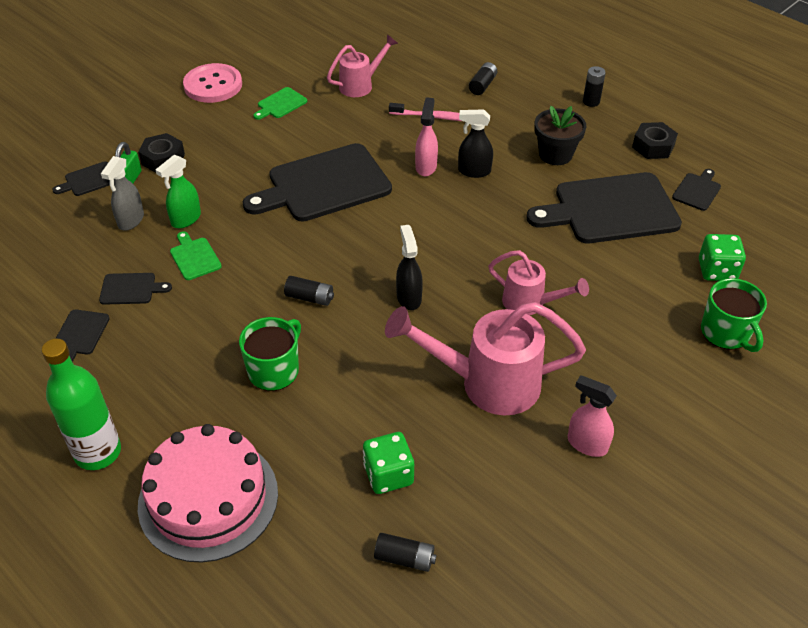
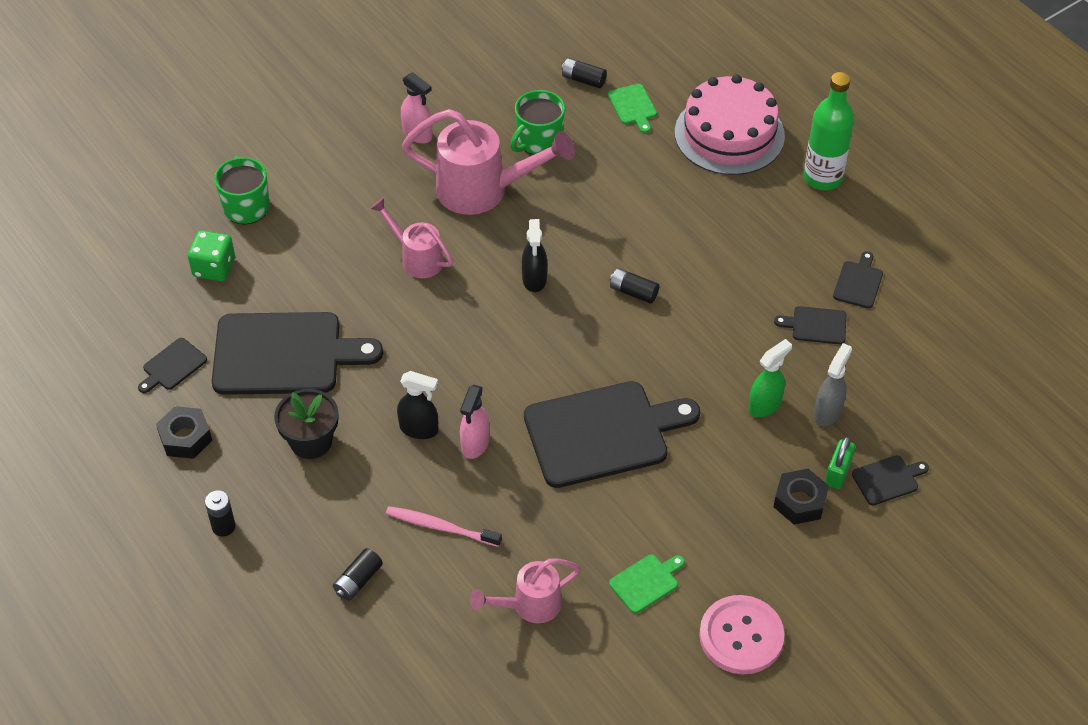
camera: 170 degrees left, 5 degrees up
green cutting board [170,231,222,280] -> green cutting board moved to [608,84,657,133]
green mug [239,317,301,391] -> green mug moved to [510,90,565,155]
green dice [363,432,414,494] -> none

